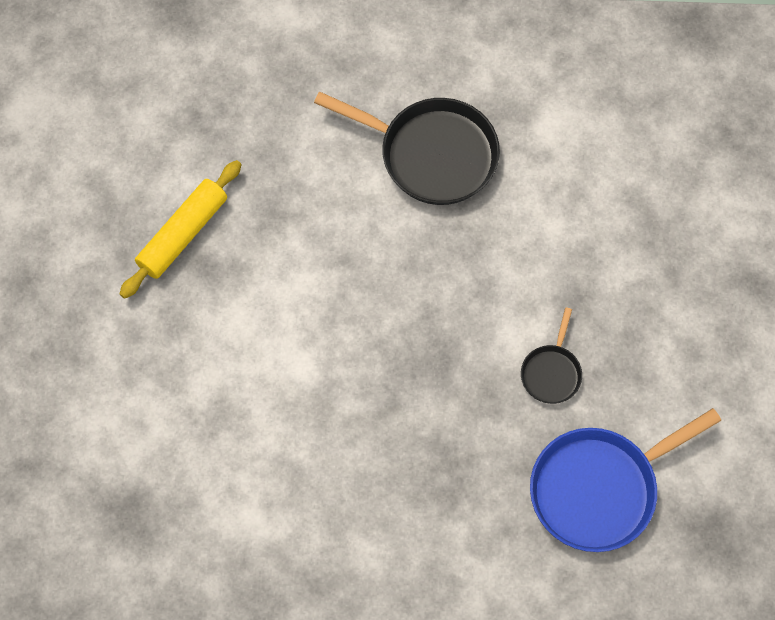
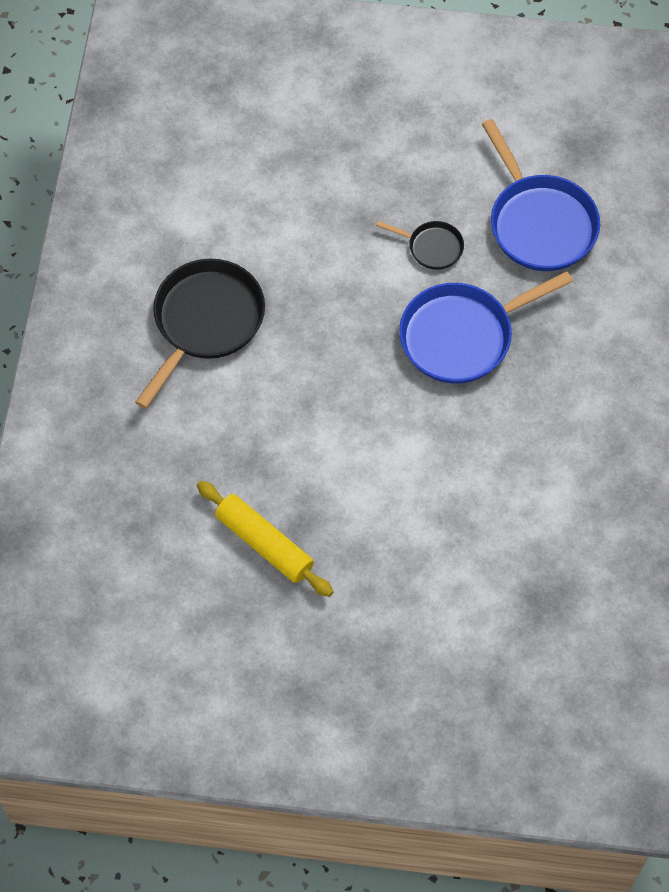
camera: 85 degrees left, 5 degrees down
none -> blue pan [399,271,573,384]

